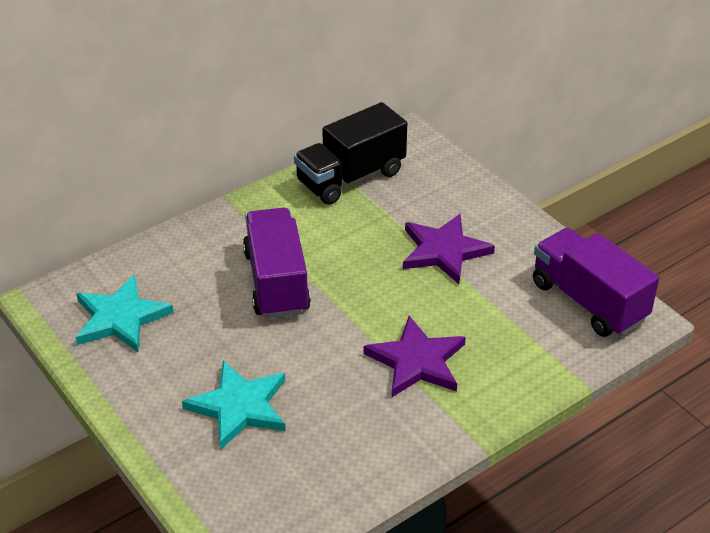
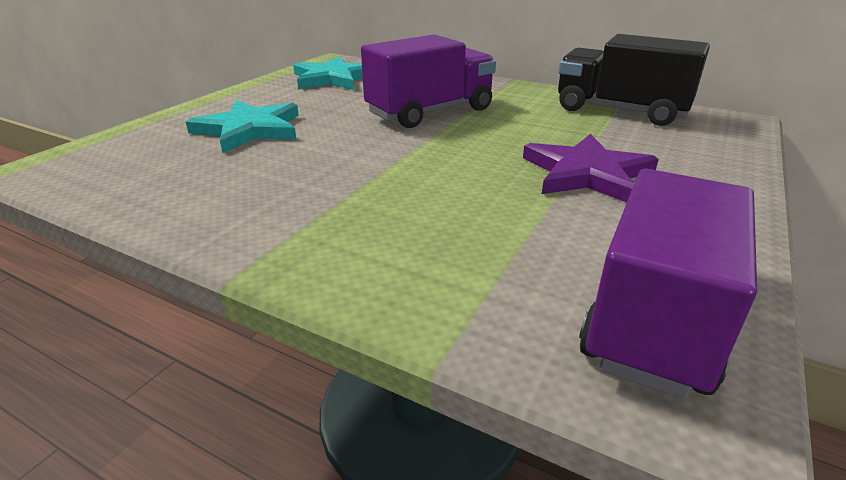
camera: 65 degrees right, 10 degrees down
purple star [363,316,466,397] -> none

